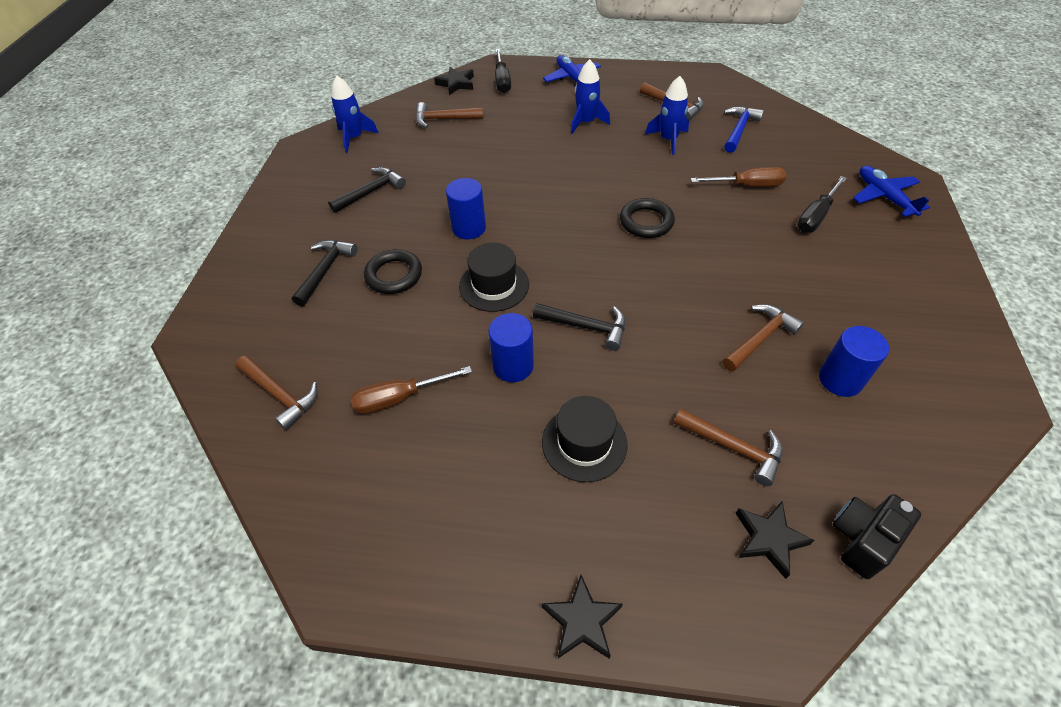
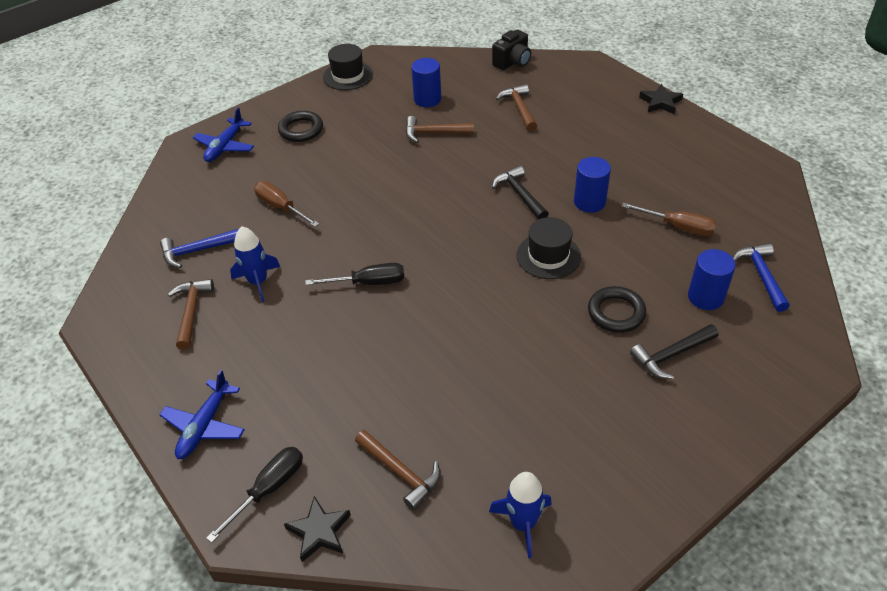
camera: 135 degrees left, 5 degrees down
brown hammer [235,356,317,430] -> blue hammer [733,243,790,312]
black hammer [328,167,406,213] -> none
blue cylinder [446,178,486,239] -> blue cylinder moved to [688,249,736,310]
black hat [542,396,628,482] -> black hat moved to [323,44,373,90]
blue rocket [571,59,610,134] -> none
black ring [620,198,675,238] -> black ring moved to [278,111,323,142]
black star [736,501,815,579] -> none
black screwdriver [797,176,847,233] -> black screwdriver moved to [306,263,405,285]
black camera [833,494,921,579] -> black camera turned 45 degrees counterclockwise [492,30,531,70]

